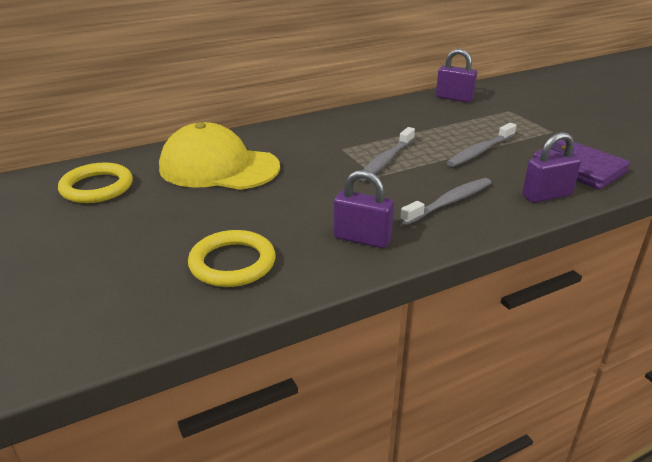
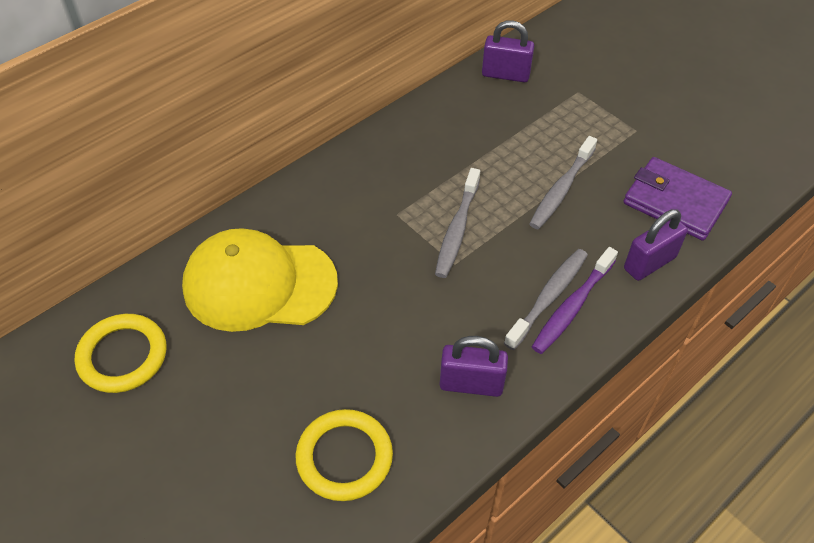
camera: 15 degrees left, 20 degrees up
none -> purple toothbrush [532,247,618,354]

